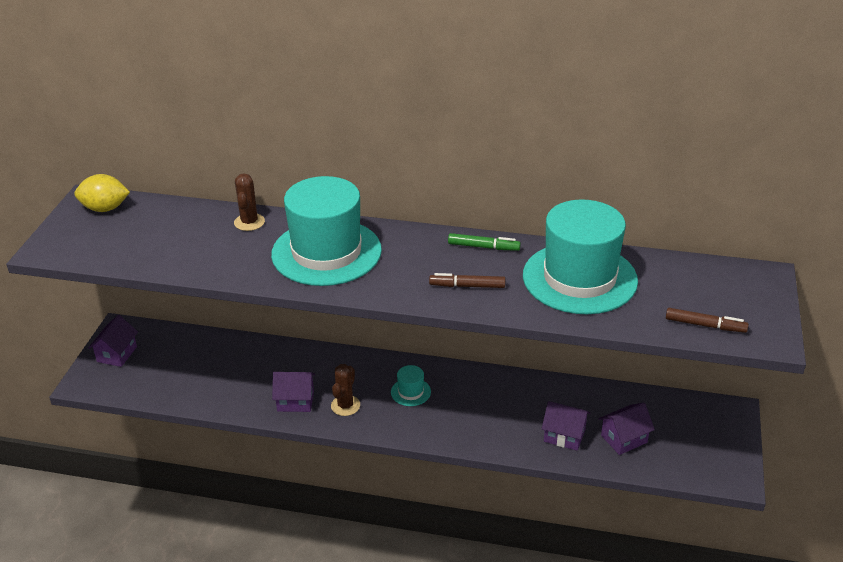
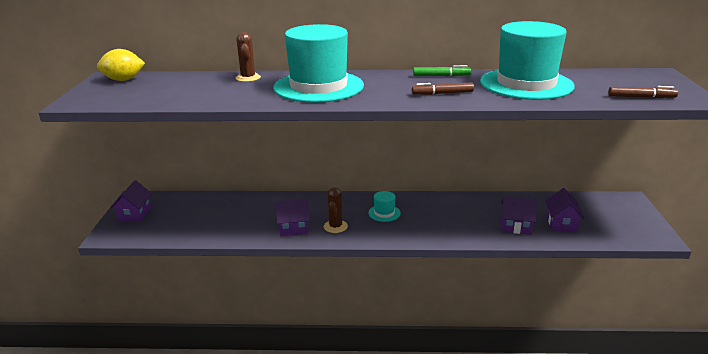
camera: 10 degrees left, 10 degrees down
purple house [598,403,655,455] -> purple house turned 45 degrees counterclockwise [546,188,584,232]

